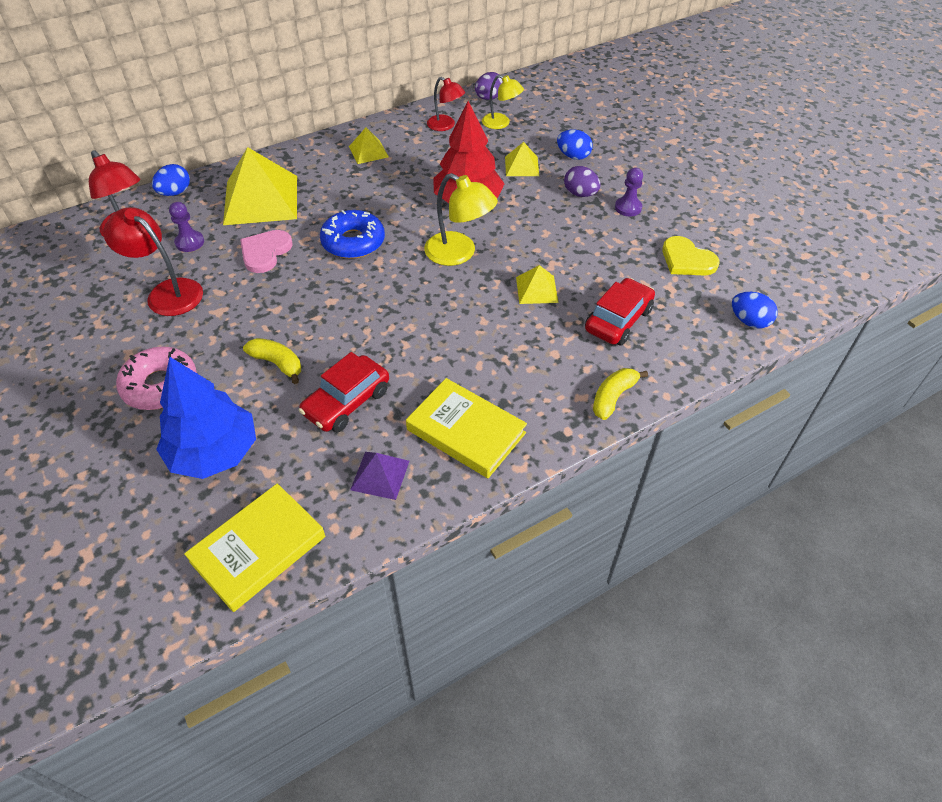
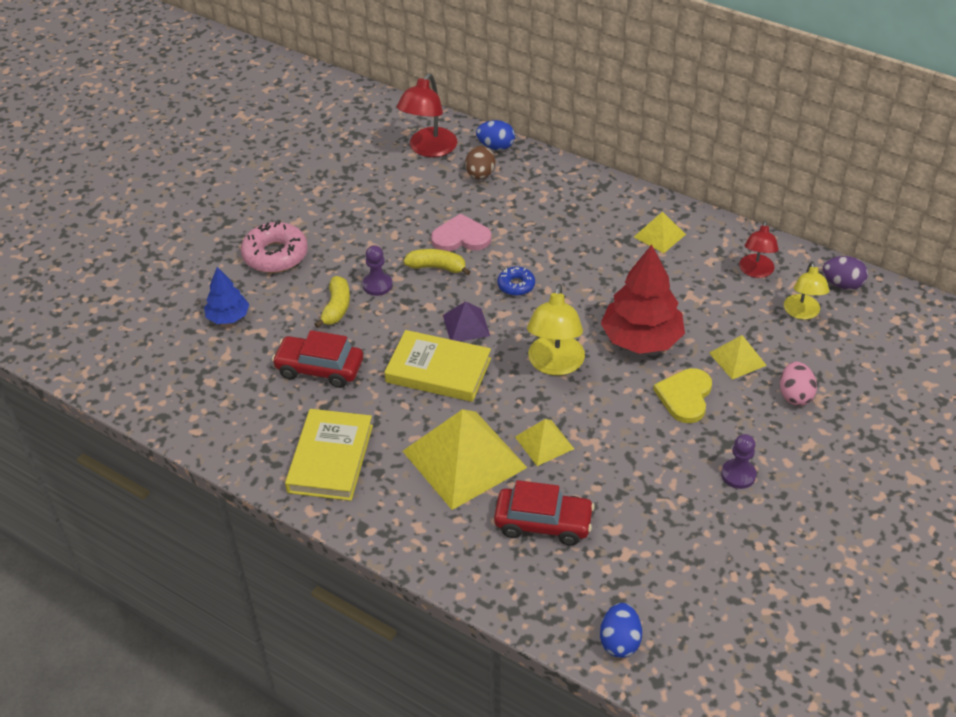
camera: 65 degrees right, 5 degrees down
red lamp [103,207,203,316] -> none
blue tree [156,357,256,479] -> blue tree [204,267,249,324], size x0.56
purple pawn [169,202,204,252] -> purple pawn moved to [362,245,392,296]
yellow book [184,483,325,612] -> yellow book moved to [385,330,491,402]
yellow pyramid [223,147,297,225] -> yellow pyramid moved to [403,409,527,510]
blue donut [320,210,385,259] -> blue donut [497,266,535,296], size x0.56
purple pyramid [350,452,409,500] -> purple pyramid moved to [443,301,490,341]
blue egg [557,129,593,160] -> pink egg [780,362,817,406]
purple egg [564,166,600,197] -> none
yellow banana [593,368,648,420] -> yellow banana moved to [404,249,471,276]
yellow heart [662,236,719,276] -> yellow heart moved to [653,368,712,423]
none -> brown egg [465,146,495,179]

